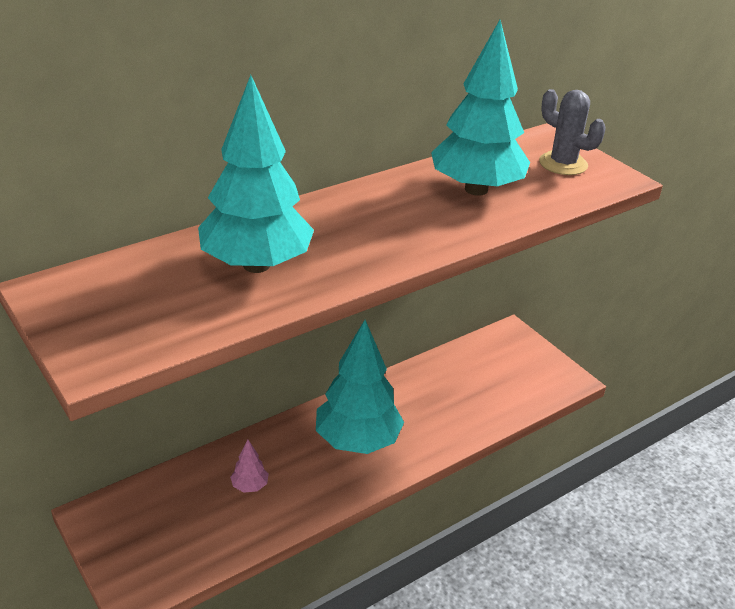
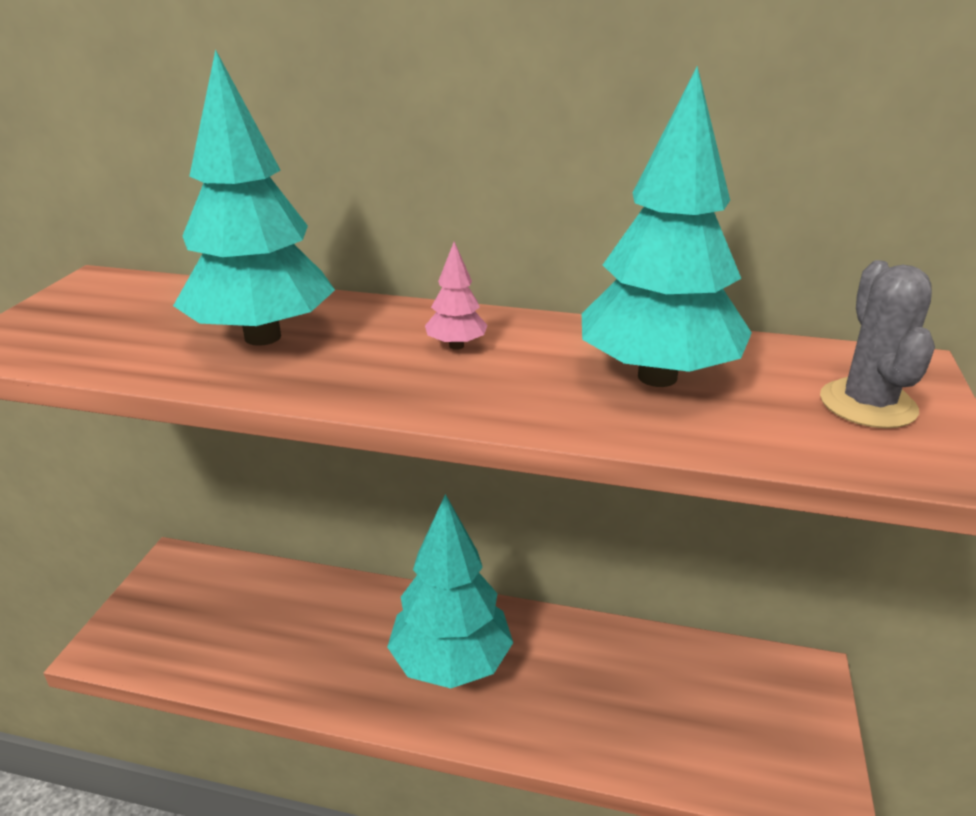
camera: 50 degrees right, 5 degrees down
pink tree [230,440,269,493] -> pink tree moved to [425,241,488,350]

